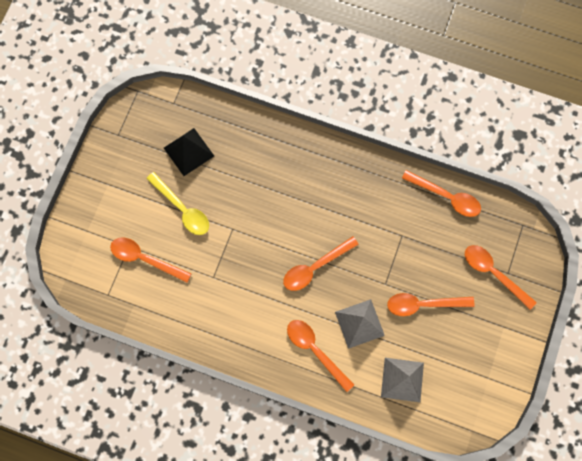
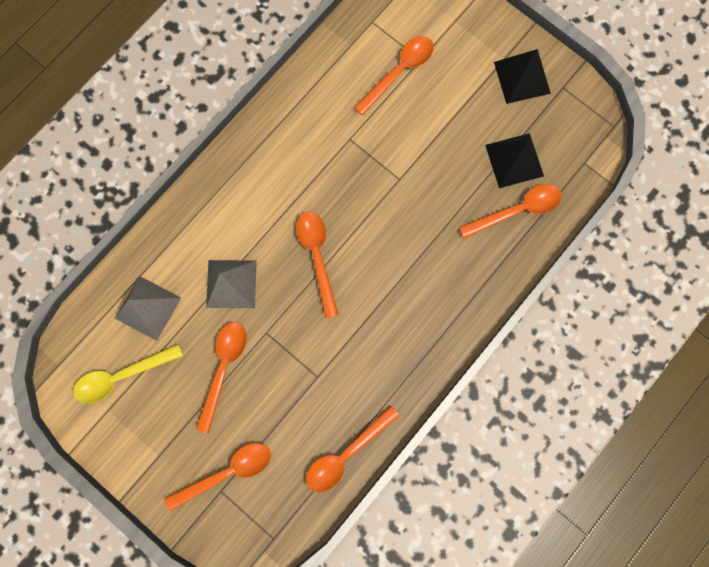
camera: 110 degrees right, 5 degrees up
yellow spoon [146,172,209,235] -> yellow spoon moved to [73,344,183,404]
orange spoon [287,320,354,392] -> orange spoon moved to [459,184,562,239]
none -> black pyramid [494,49,551,104]

